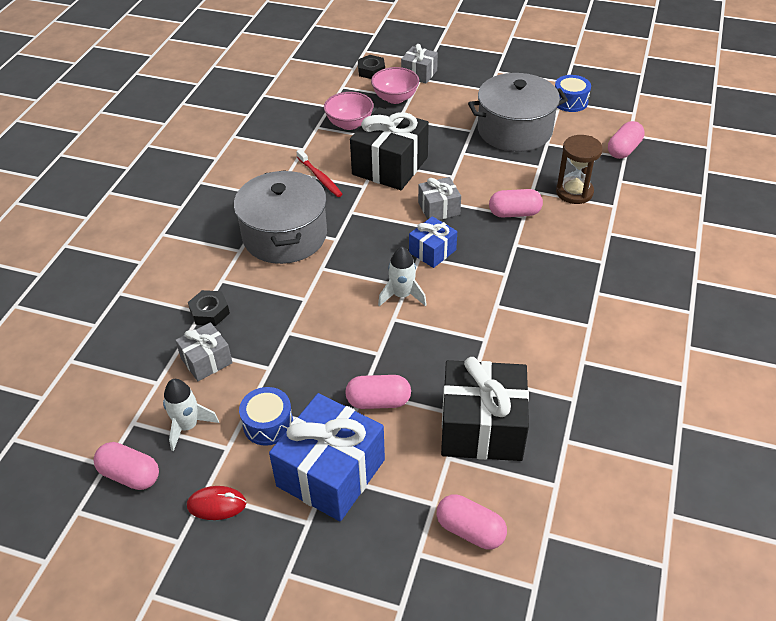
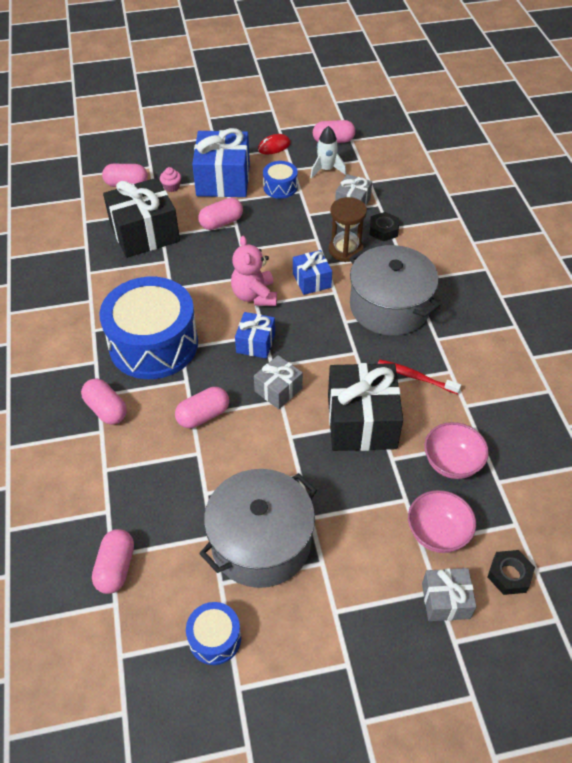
camera: 150 degrees right, 5 degrees up
white rocket [378,247,427,306] -> pink teddy bear [231,236,277,306]
brown hourglass [556,135,603,204] -> brown hourglass moved to [329,197,367,262]
none -> pink capsule [81,378,127,425]
none -> blue drum [99,277,198,379]
none -> pink cupcake [160,167,181,192]
none -> blue gift [293,250,332,295]

